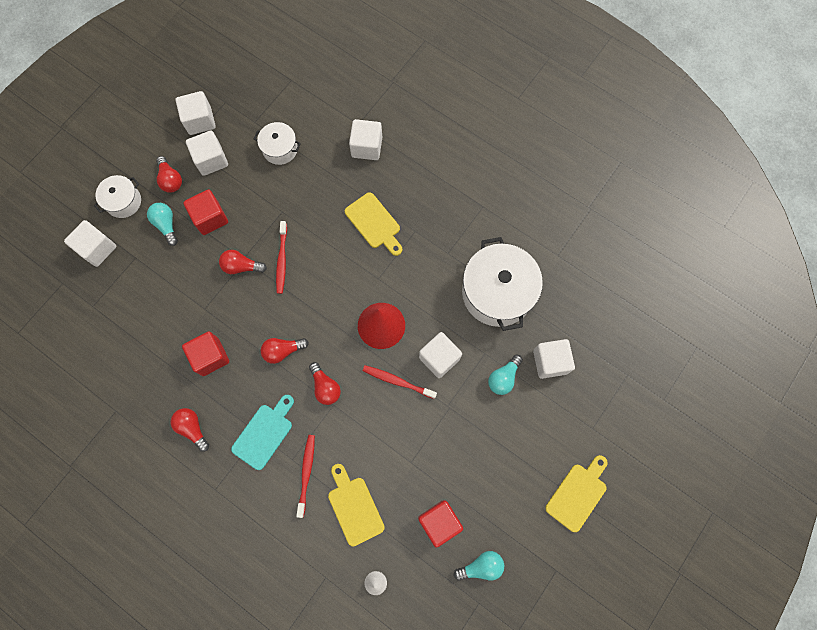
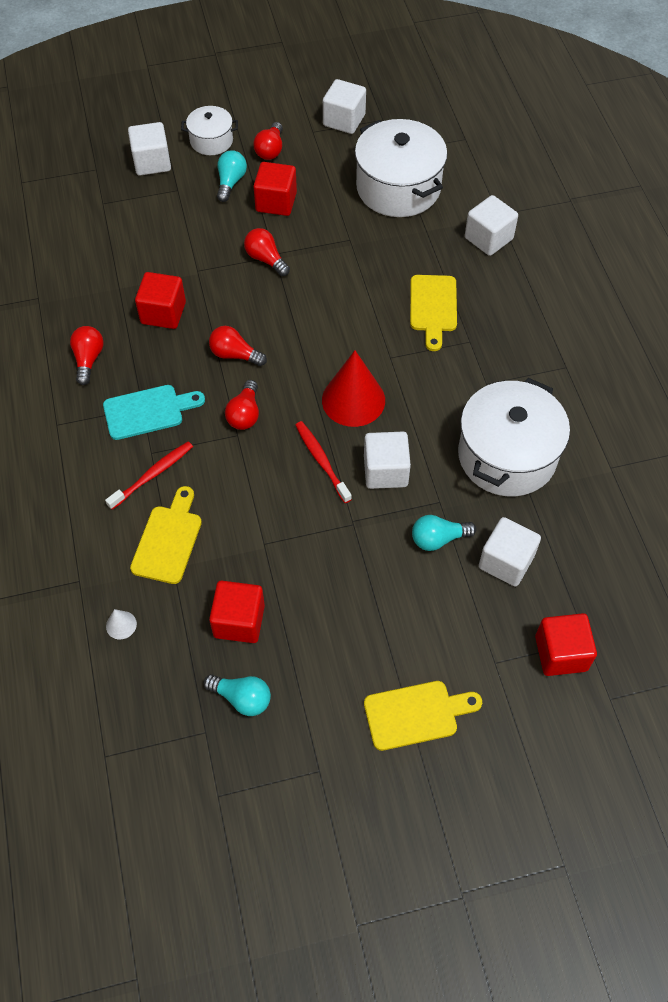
camera: 40 degrees right, 15 degrees down
white cube [186,130,228,176] -> none
white pot [254,122,301,165] -> white pot [355,119,447,217], size x1.90
red toothbrush [276,221,287,294] -> none
none -> red cube [535,613,597,676]

